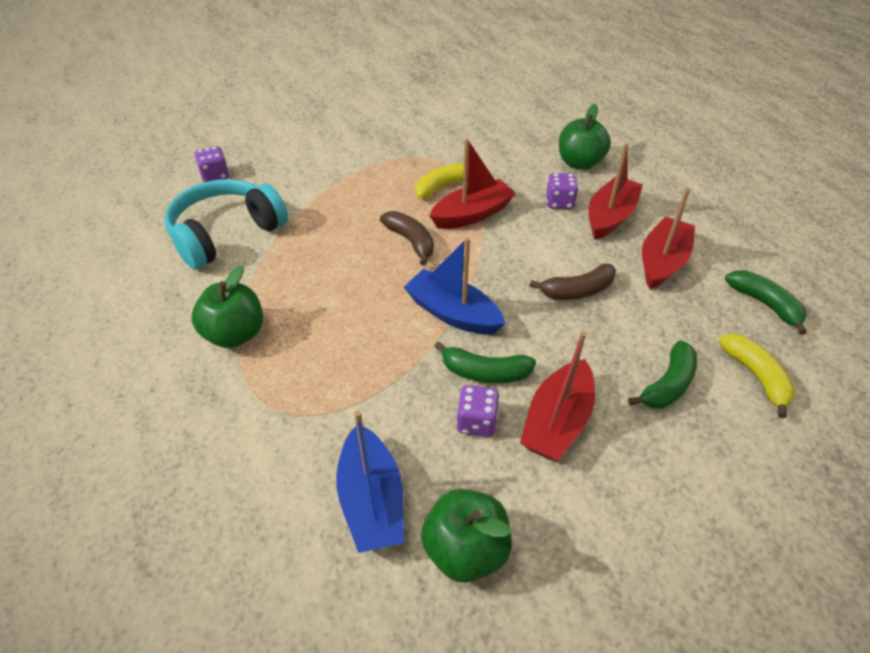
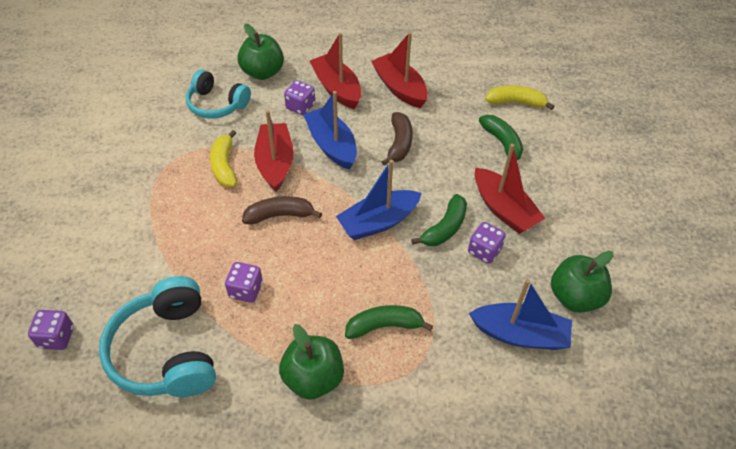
camera: 65 degrees left, 5 degrees up
green banana [725,270,807,335] -> green banana moved to [345,305,433,339]
none -> turquoise headphones [186,69,251,119]
none -> purple dice [225,262,263,303]
none -> blue boat [303,91,357,170]

